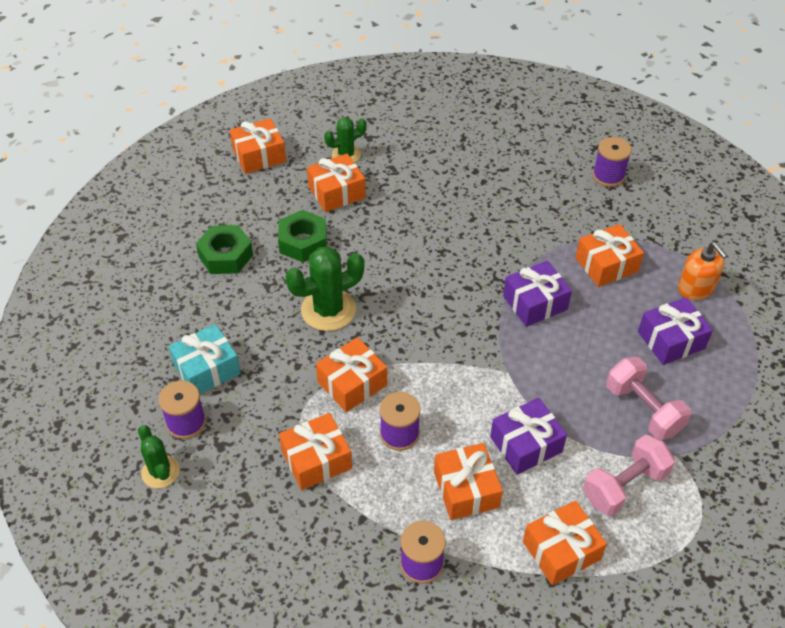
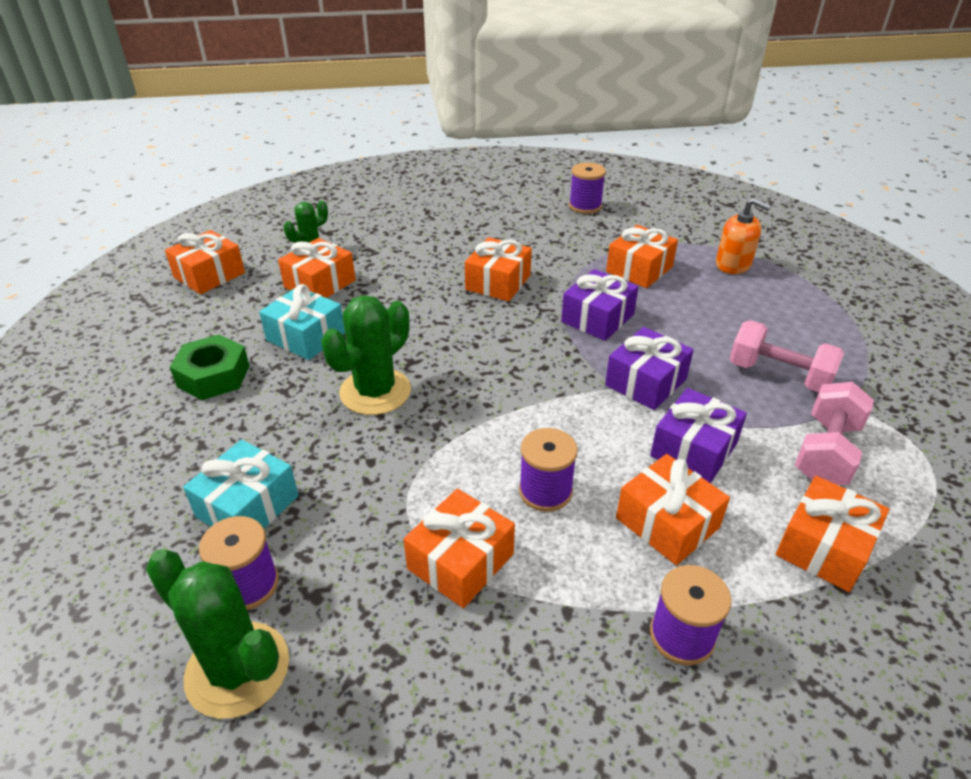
camera: 25 degrees left, 10 degrees down
green cactus [138,425,180,488] -> green cactus [146,549,289,719], size x1.65
green nut [278,210,327,262] -> turquoise gift [259,284,345,360]
orange gift [316,337,387,412] -> orange gift moved to [465,237,532,301]
purple gift [638,297,713,365] -> purple gift moved to [605,327,694,410]

